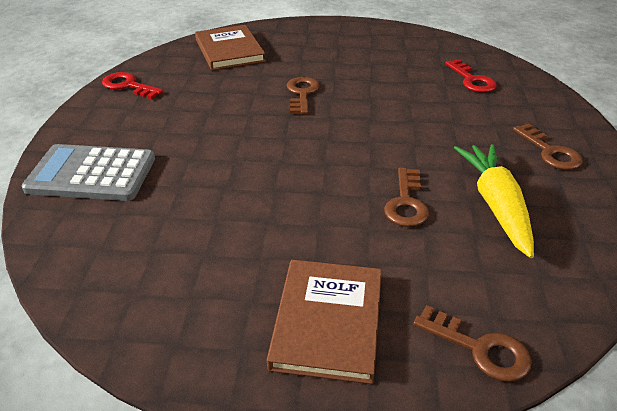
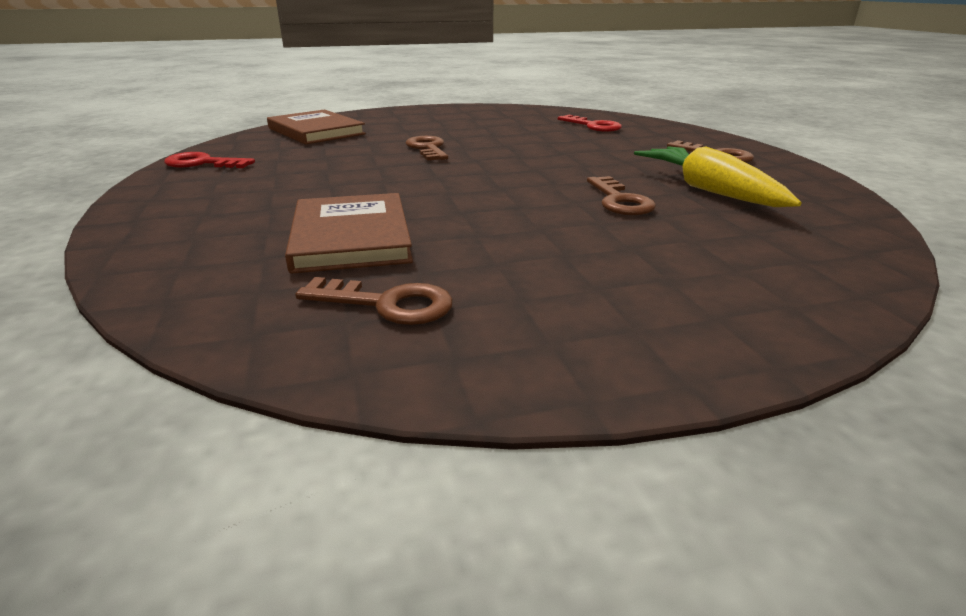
camera: 20 degrees left, 10 degrees down
grey calculator [21,144,155,201] -> none
brown book [267,260,382,384] -> brown book moved to [285,193,413,274]
brown key [413,305,532,382] -> brown key moved to [295,277,453,325]

